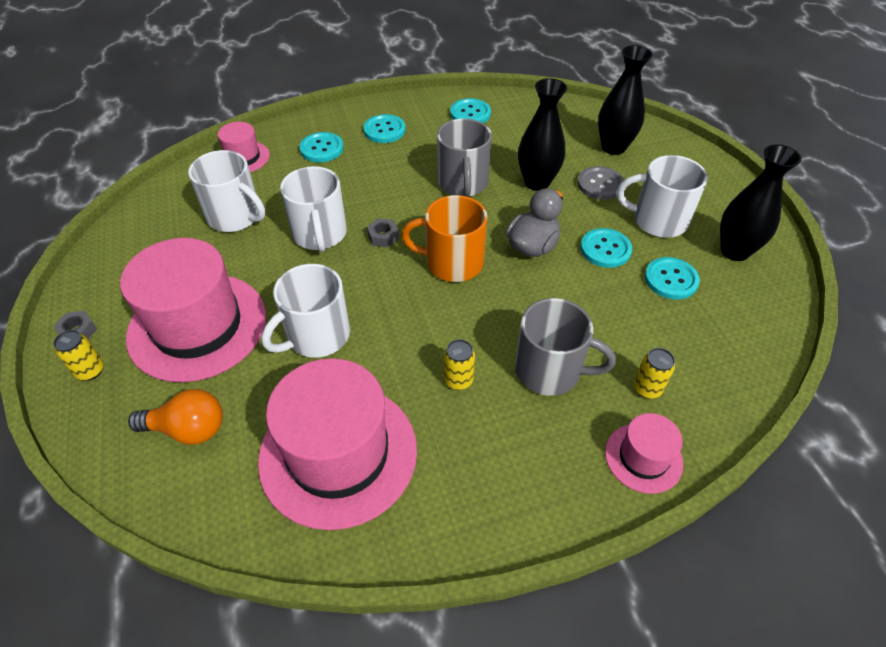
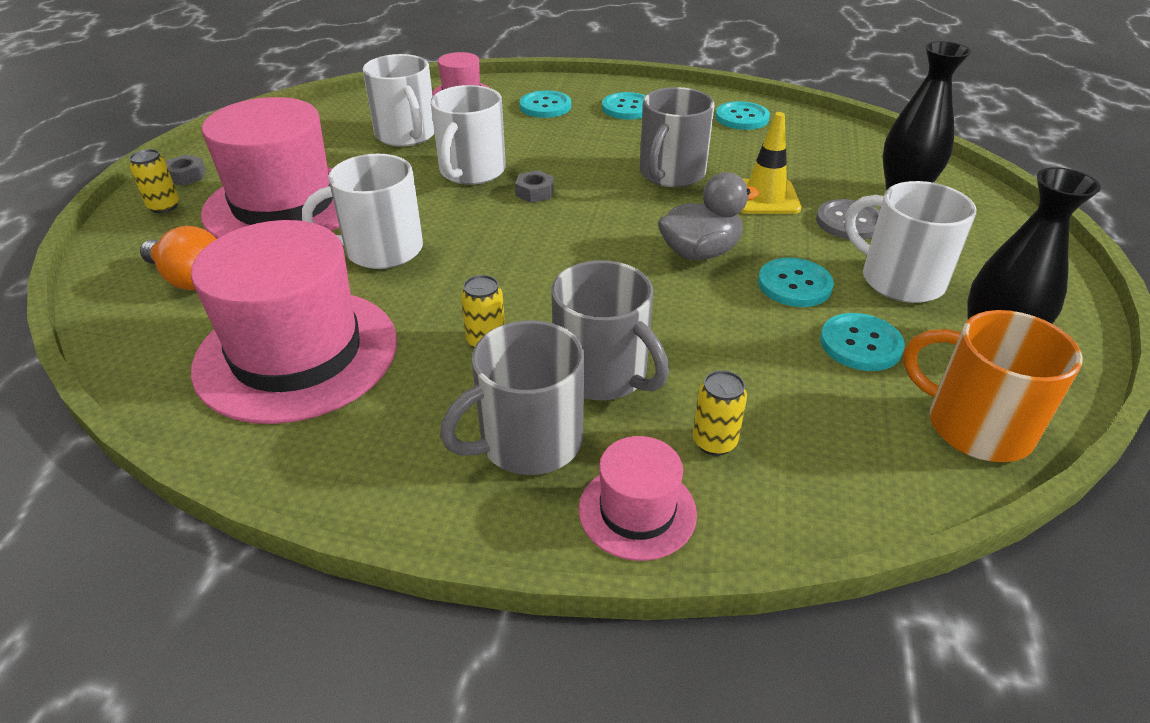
camera: 30 degrees right, 10 degrees down
orange mug [401,195,487,282] -> orange mug moved to [903,310,1083,462]
black vase [518,78,567,191] -> yellow traffic cone [741,112,801,214]
none -> grey mug [440,320,584,475]

